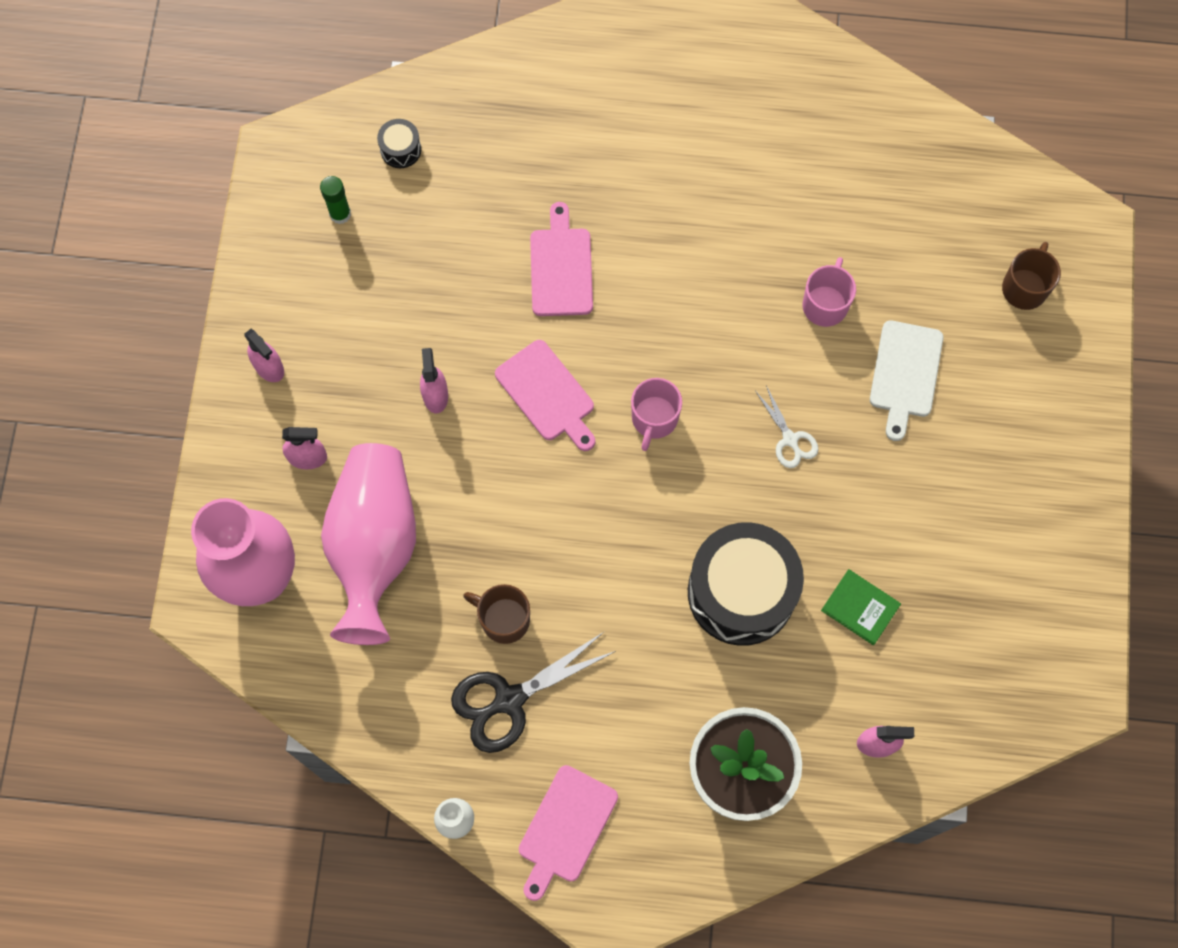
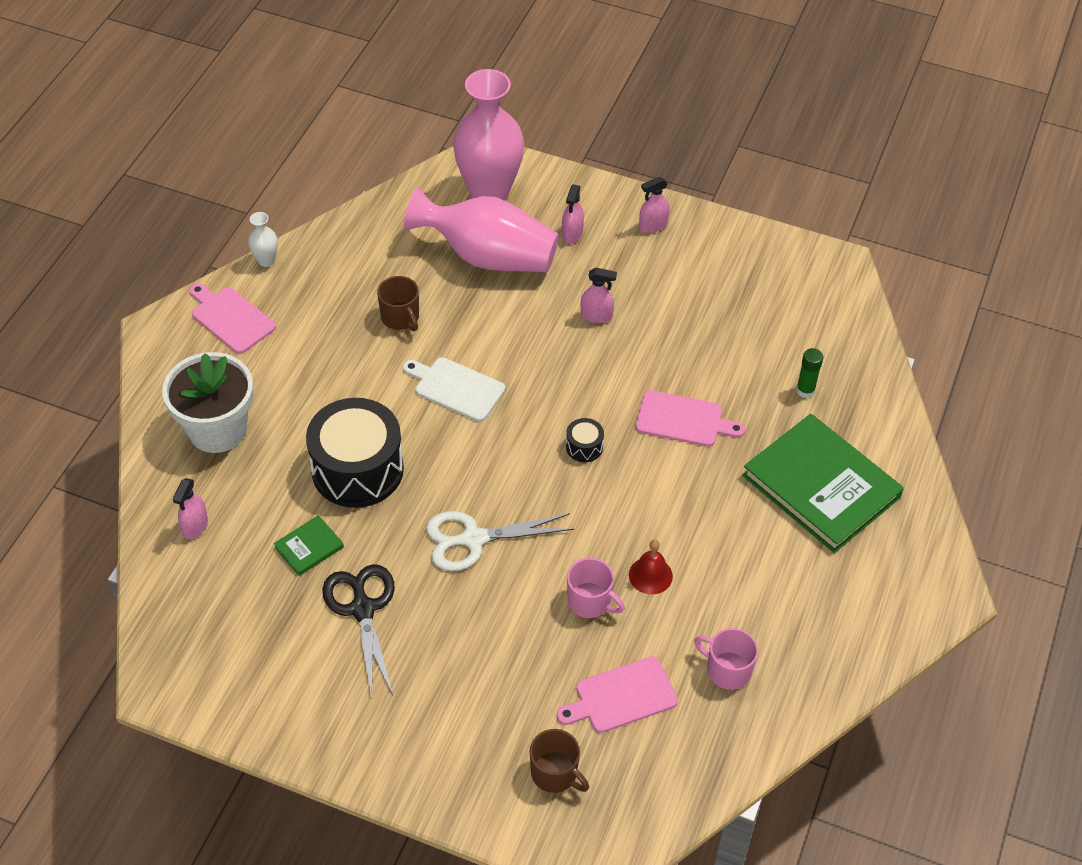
camera: 105 degrees right, 20 degrees down
green glue stick [320,176,351,224] -> green glue stick moved to [796,348,823,398]
black drum [377,119,421,168] -> black drum moved to [566,418,604,462]
black scissors [451,632,616,753] -> black scissors moved to [322,564,395,698]
brown mug [463,584,530,644] -> brown mug turned 105 degrees clockwise [377,276,419,331]
pink cutting board [495,340,595,451] -> pink cutting board moved to [557,656,678,733]
pink mug [631,378,682,451] -> pink mug moved to [694,628,758,690]
white scissors [755,386,818,468] -> white scissors [426,511,574,571], size x1.81
white cutting board [870,320,943,441] -> white cutting board moved to [403,357,505,422]
none -> red bell [629,540,673,594]
none -> green book [742,414,904,553]

